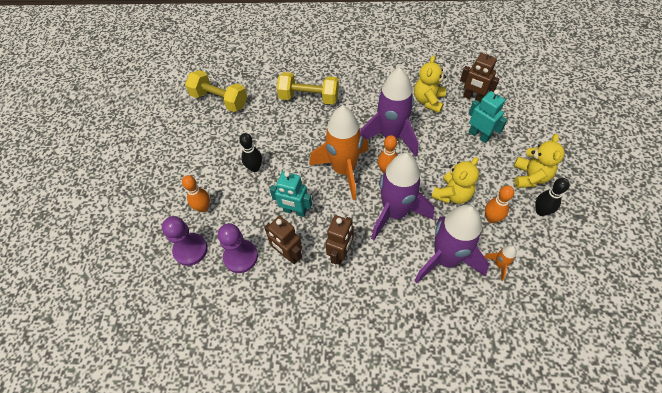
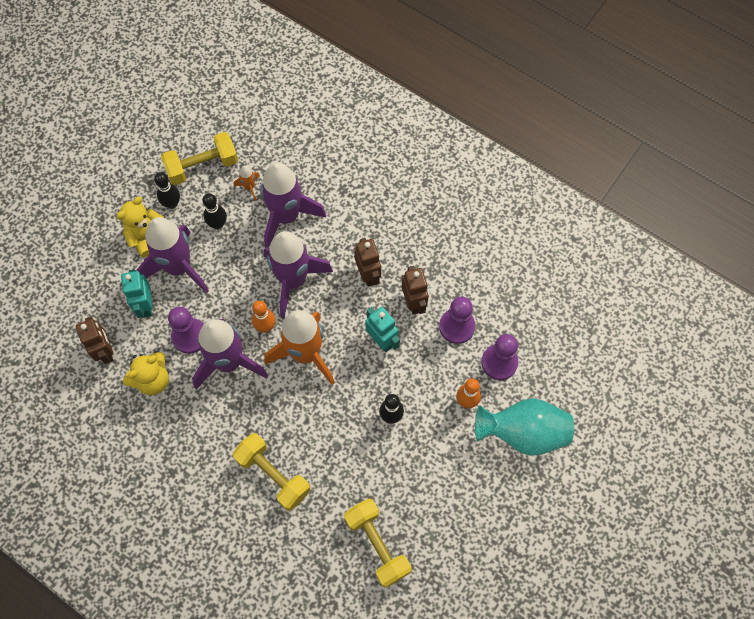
camera: 150 degrees left, 10 degrees up
brown robot [325,215,354,265] -> brown robot turned 105 degrees clockwise [354,238,381,287]
yellow teddy bear [431,157,479,204] -> none
orange bowling pin [485,186,514,223] -> black bowling pin [203,193,227,229]
none -> purple rocket [137,217,209,293]
none -> yellow dumbbell [161,132,238,185]
none -> purple pawn [168,307,204,354]
none -> turquoise vase [475,398,574,456]

